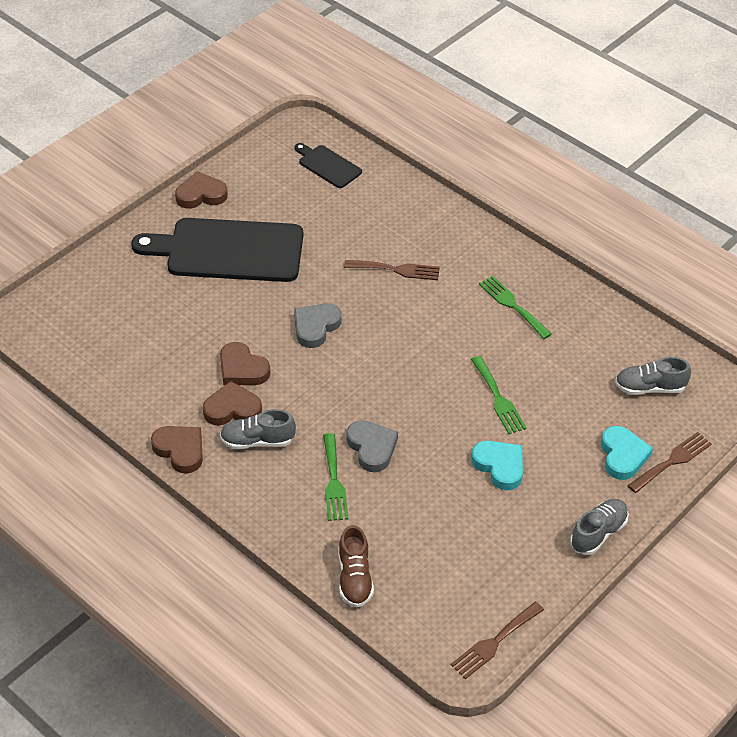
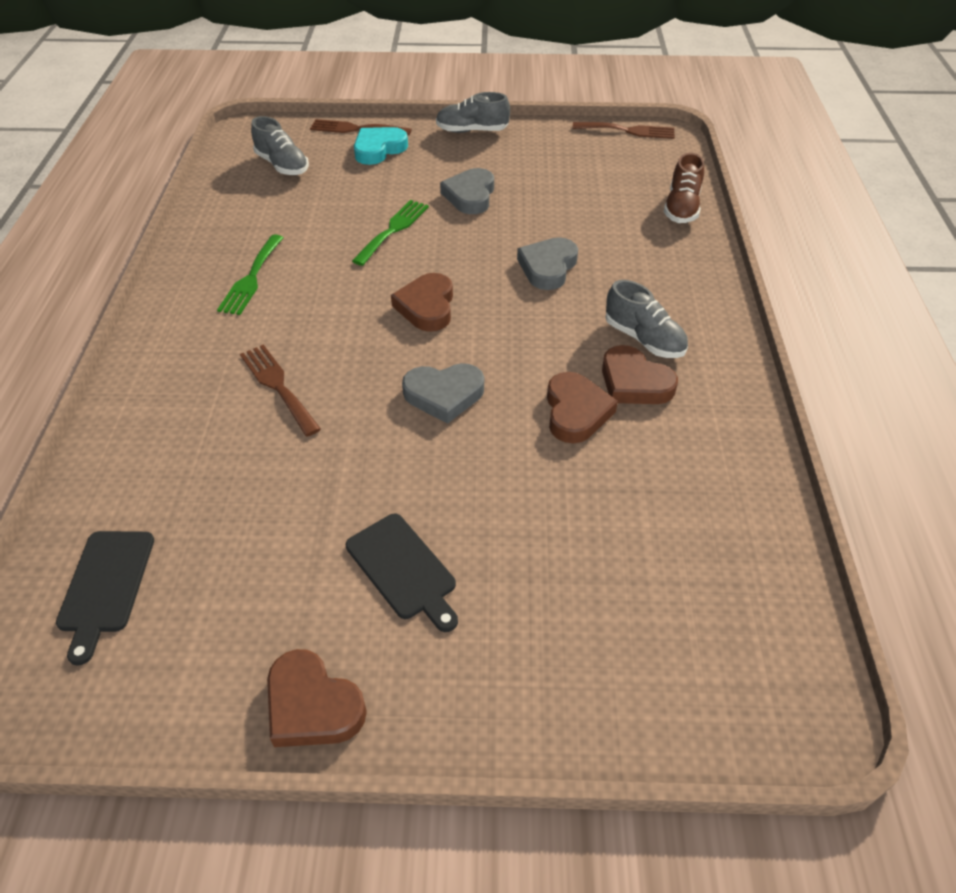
camera: 130 degrees left, 0 degrees up
black cutting board [131,218,303,282] -> black cutting board [346,514,458,632], size x0.47
brown heart [151,426,203,474] -> brown heart moved to [391,273,453,332]
green fork [323,433,349,521] -> none
brown shoe [339,525,374,607] -> brown shoe turned 150 degrees clockwise [664,153,704,223]
turquoise heart [471,441,523,490] -> grey heart [440,168,494,214]

